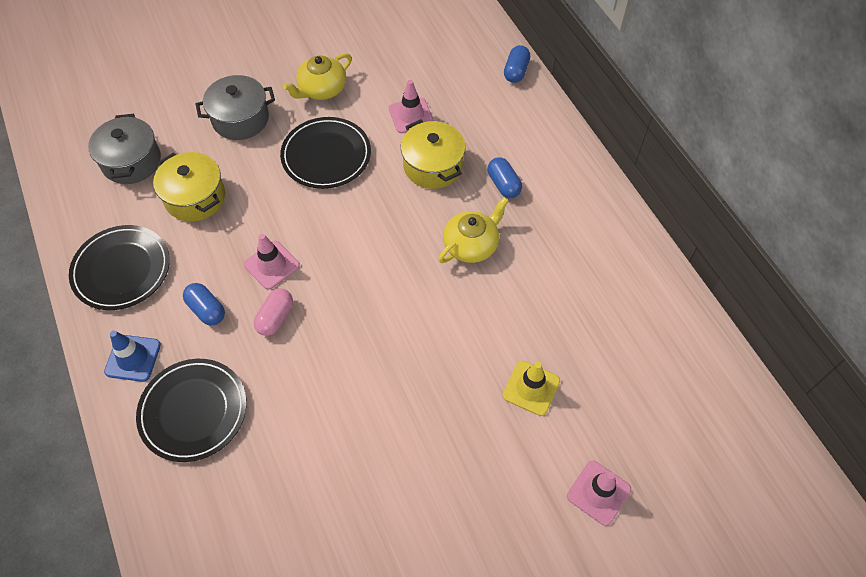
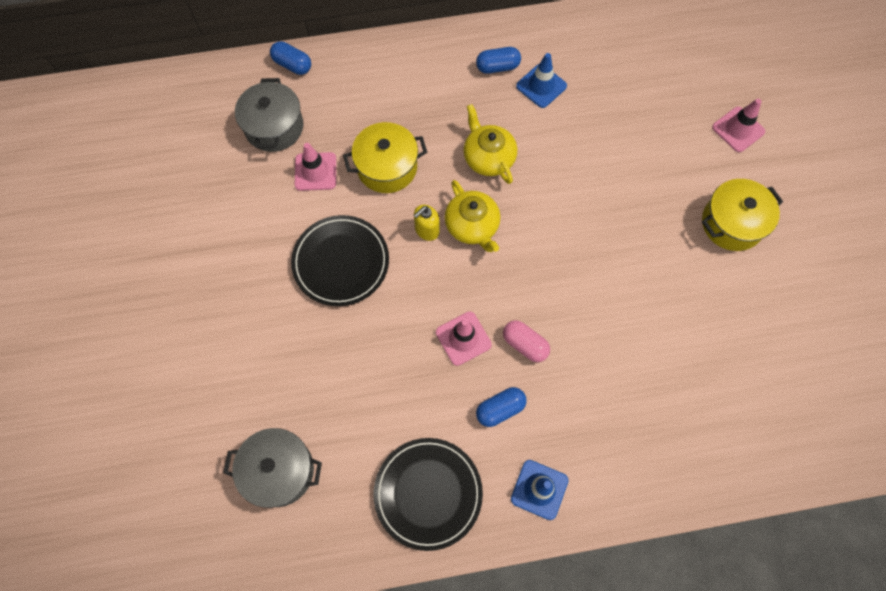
camera: 75 degrees left, 10 degrees up
black plate [136,359,247,462] -> none
yellow pot [153,152,225,222] -> yellow pot moved to [702,179,783,251]
grey pot [195,75,275,140] -> grey pot moved to [235,78,303,152]
yellow teapot [283,53,352,100] -> yellow teapot moved to [445,180,500,252]
blue capsule [487,157,522,198] -> blue capsule moved to [476,47,521,74]
yellow traffic cone [503,361,560,416] -> none
none -> yellow soap dispenser [414,205,440,241]
none -> blue traffic cone [516,53,567,108]

